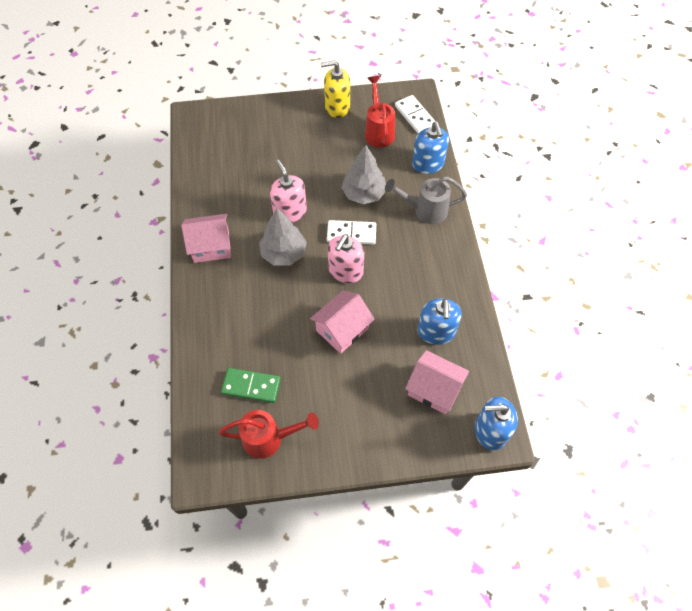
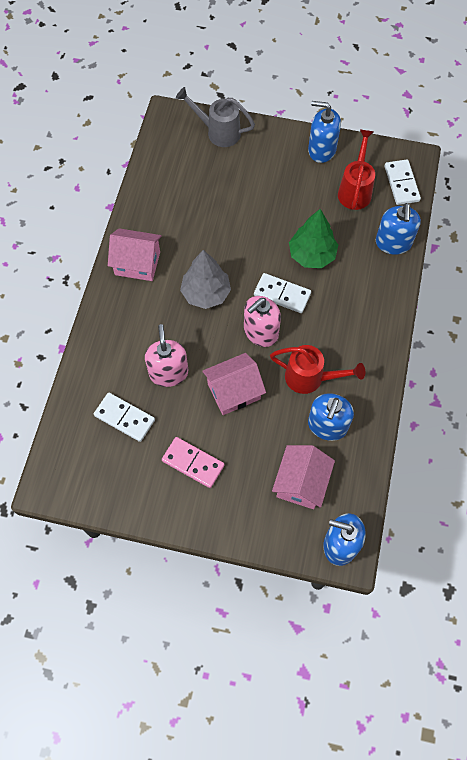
camera: 20 degrees right, 5 degrees up
red watering can [219,410,319,459] -> red watering can moved to [270,345,365,394]
green domino [221,368,281,403] -> white domino [94,393,155,442]
pink soap dispenser [270,160,307,222] -> pink soap dispenser moved to [145,324,188,387]
yellow soap dispenser [321,60,350,118] -> blue soap dispenser [308,101,341,163]
grey tree [342,145,386,204] -> green tree [289,209,338,268]
grey watering can [385,177,467,224] -> grey watering can moved to [176,87,255,147]
pink house [405,350,469,414] -> pink house turned 60 degrees clockwise [272,445,335,509]
none -> pink domino [162,437,224,488]

